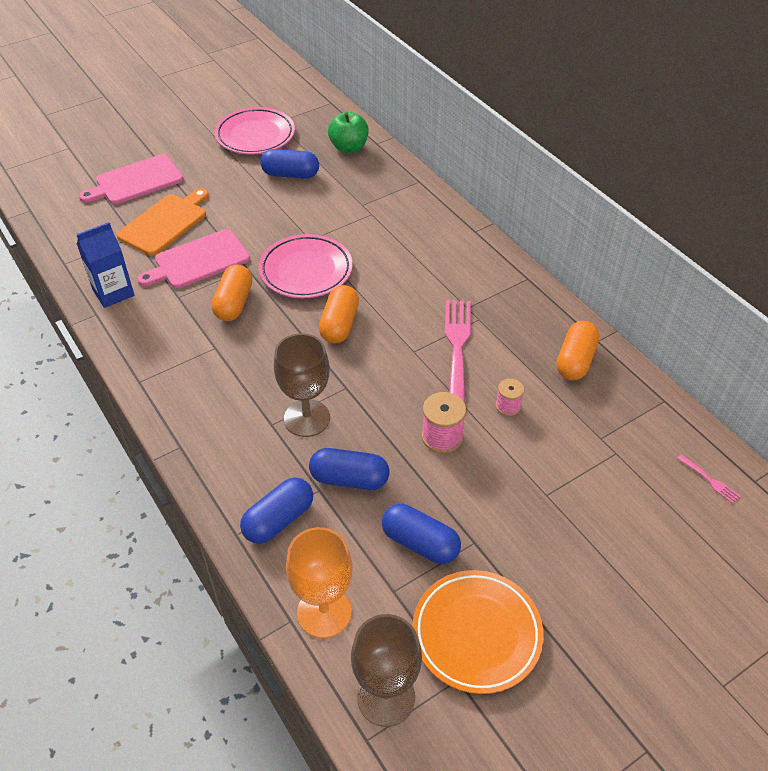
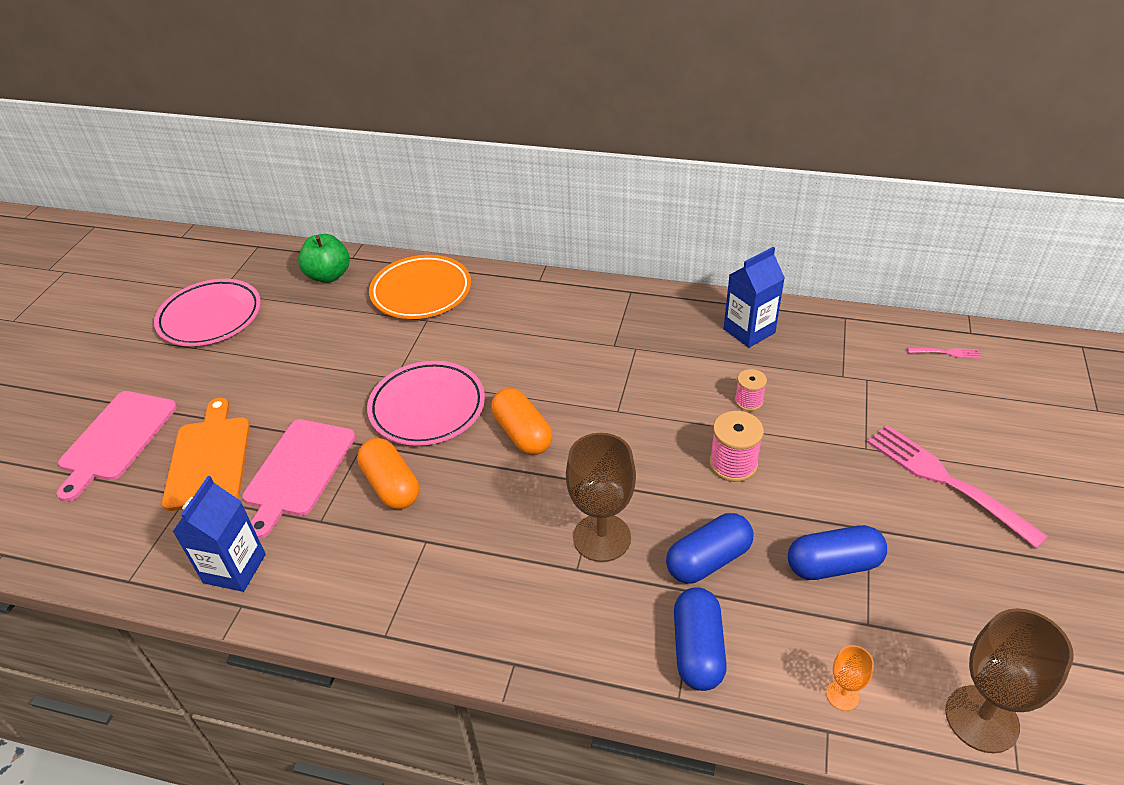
camera: 40 degrees left, 5 degrees down
blue capsule [260,149,319,179] -> none
orange goblet [286,527,353,638] -> orange goblet [826,645,874,711], size x0.48
orange plate [413,570,544,694] -> orange plate moved to [369,255,471,319]
pink fork [445,300,471,403] -> pink fork moved to [867,425,1049,548]
orange capsule [556,321,599,380] -> blue carton [723,247,785,348]

